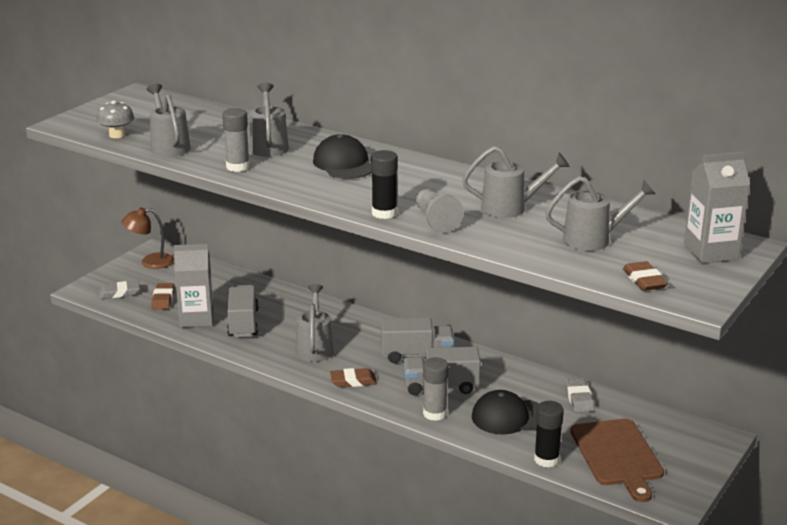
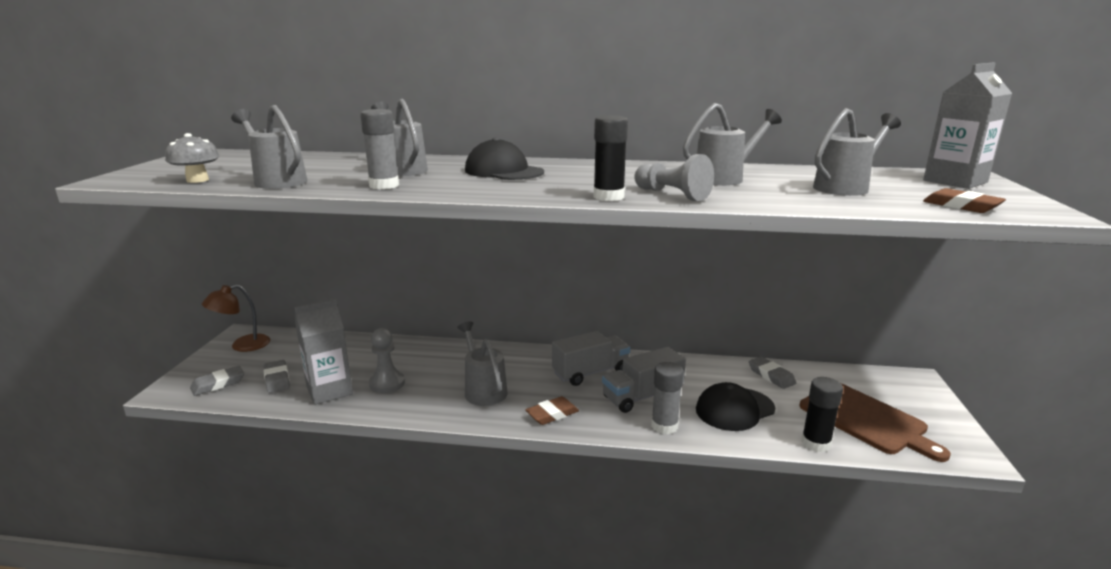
camera: 25 degrees left, 5 degrees down
brown eraser [151,283,174,310] -> grey eraser [264,360,290,393]
grey truck [227,285,259,337] -> grey pawn [369,328,405,393]

